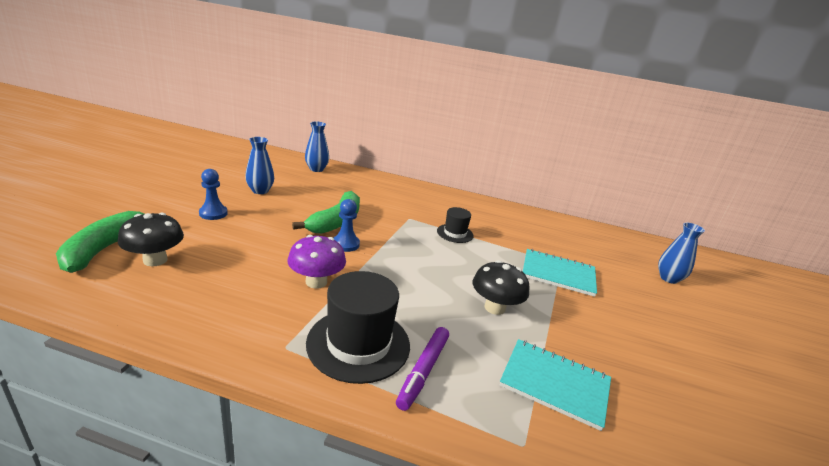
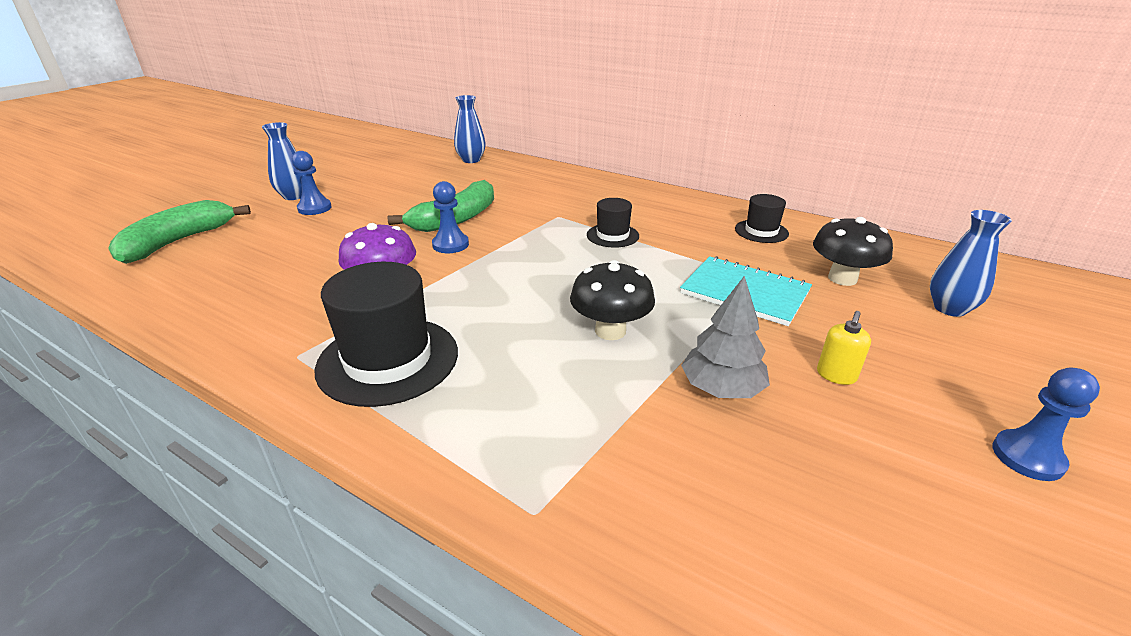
camera: 20 degrees right, 5 degrees up
black mushroom [118,213,184,266] -> black mushroom moved to [813,217,893,286]
blue vase [245,137,274,194] -> blue vase moved to [262,122,302,200]
purple marker [396,327,449,411] -> none
turquoise notebook [500,339,611,431] -> none
none -> grey tree [681,276,770,398]
none -> black hat [735,194,789,243]
none -> yellow soap dispenser [817,311,871,385]
none -> blue pawn [993,367,1100,481]

